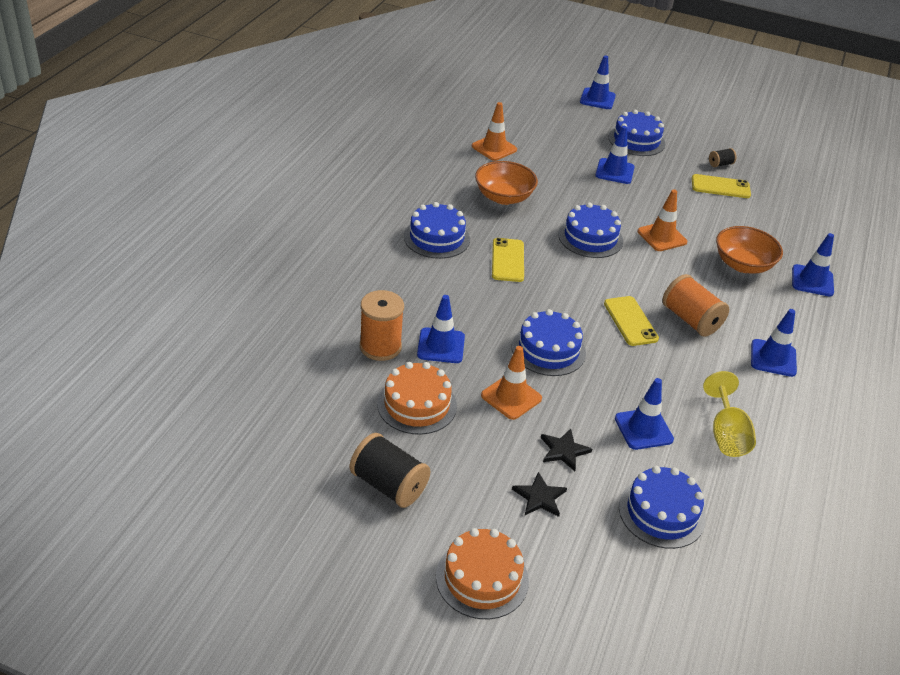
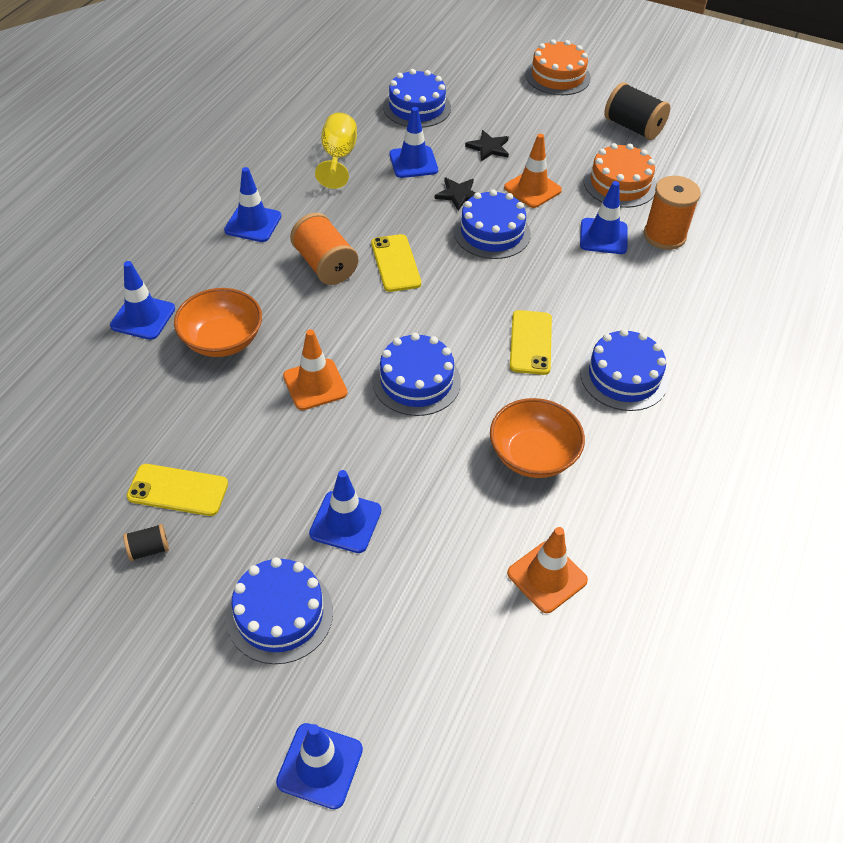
camera: 175 degrees left, 10 degrees up
black star [512,472,567,517] -> black star moved to [435,178,476,211]

